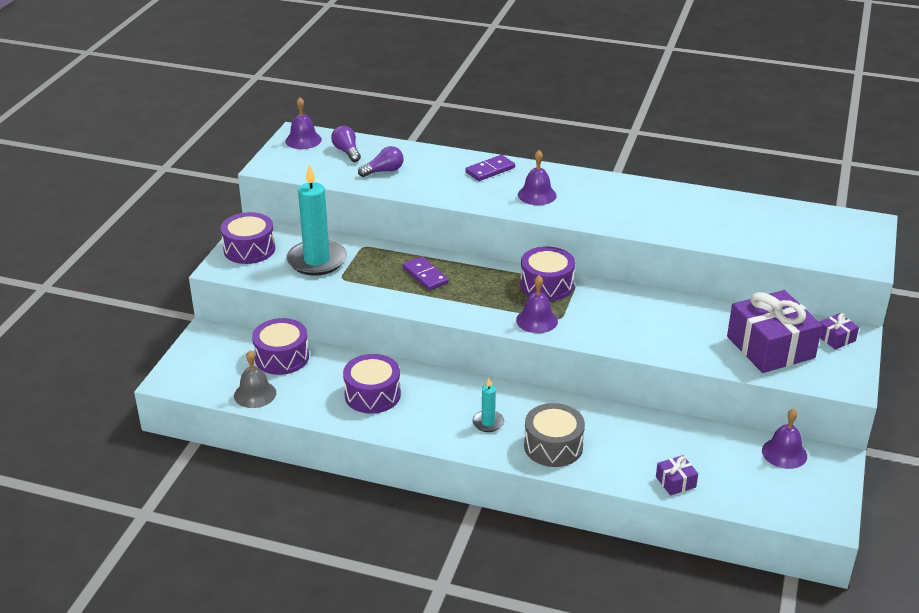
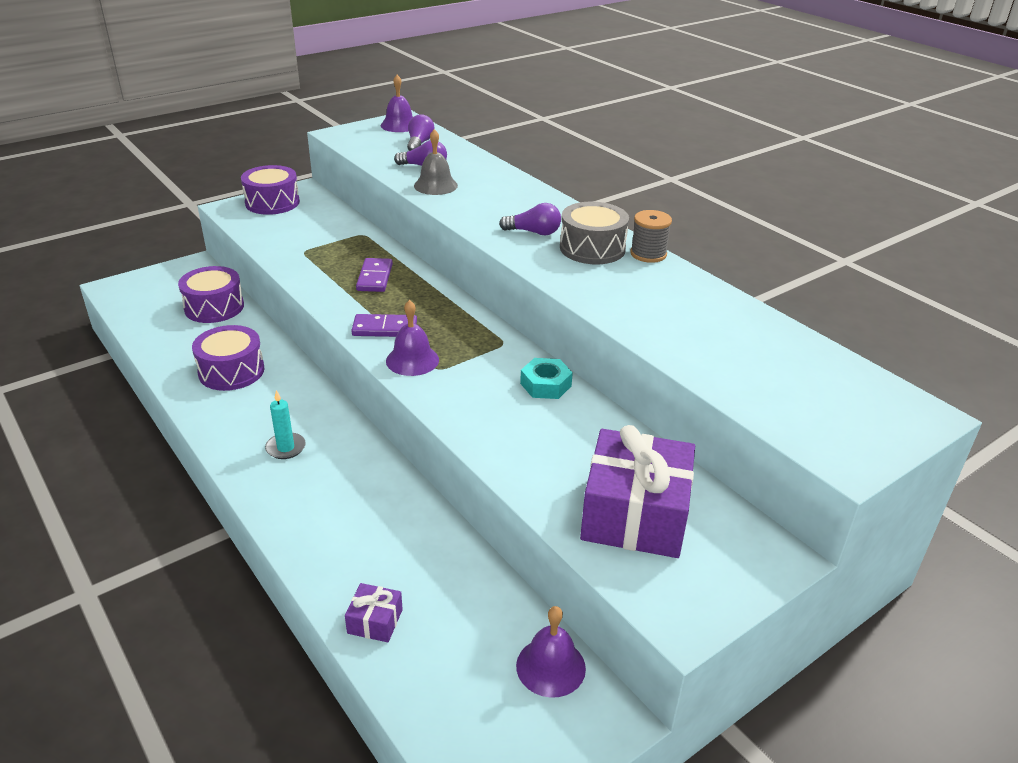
camera: 35 degrees right, 0 degrees up
grey bell [234,350,276,408] -> grey bell moved to [414,129,458,195]
turquoise candle [287,164,347,276] -> none
purple domino [465,155,515,181] -> purple domino moved to [351,314,417,337]
purple bell [518,150,557,205] -> purple light bulb [499,203,561,235]
purple drum [520,247,575,301] -> none
grey drum [524,403,585,467] -> grey drum moved to [560,202,629,264]
purple gift [819,313,859,350] -> none
none -> turquoise nut [520,358,573,399]
none -> grey spool [630,210,672,263]

